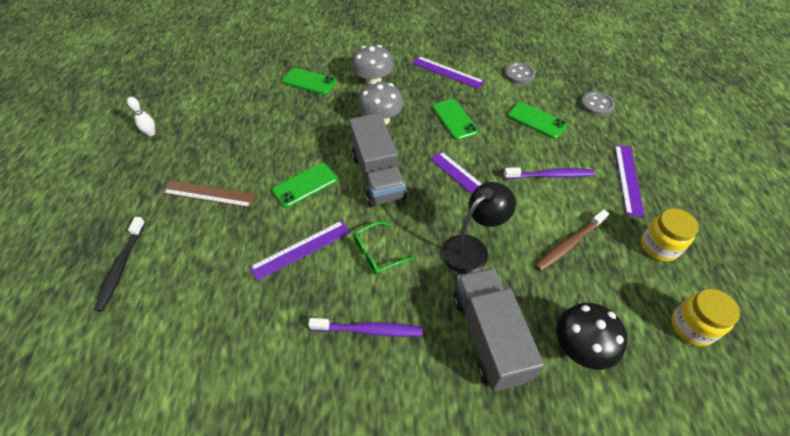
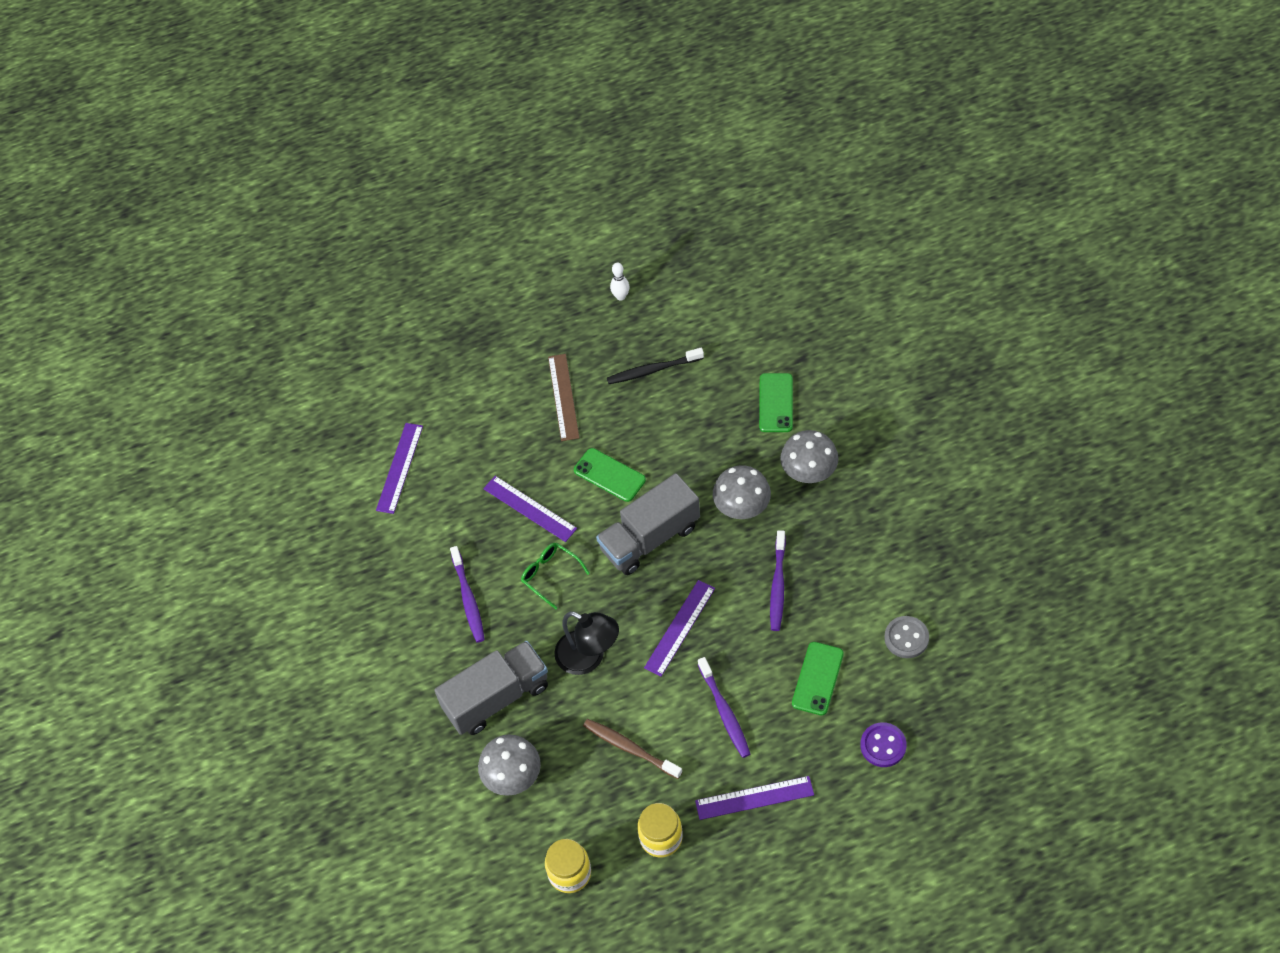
camera: 75 degrees right, 5 degrees up
black toothbrush [94,217,146,311] -> black toothbrush moved to [607,348,704,384]
purple ruler [412,56,485,89] -> purple ruler moved to [376,423,423,514]
green phone [433,99,478,140] -> purple toothbrush [770,530,786,631]
black mushroom [556,303,627,370] -> grey mushroom [478,734,541,796]
grey button [581,91,615,116] -> purple button [860,722,906,767]

